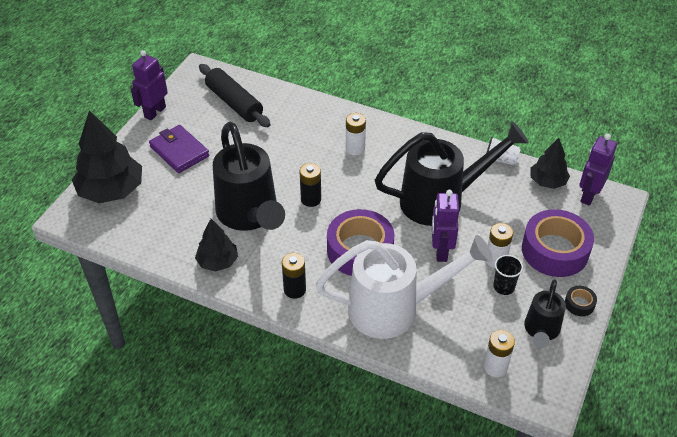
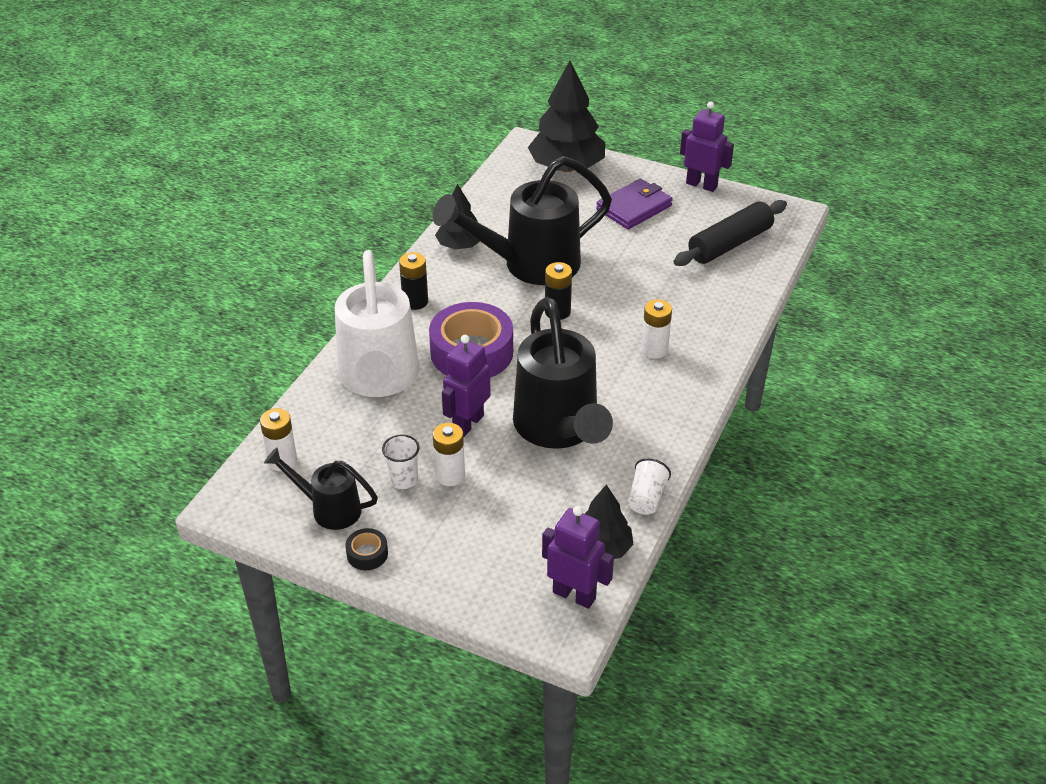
camera: 90 degrees right, 5 degrees down
purple robot [432,190,459,262] -> purple robot turned 60 degrees counterclockwise [442,335,491,437]
black cup [493,255,523,295] -> white cup [382,434,420,489]
purple tape [522,209,594,277] -> none

